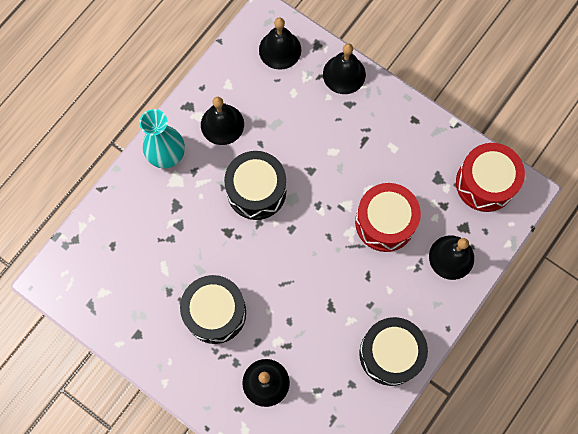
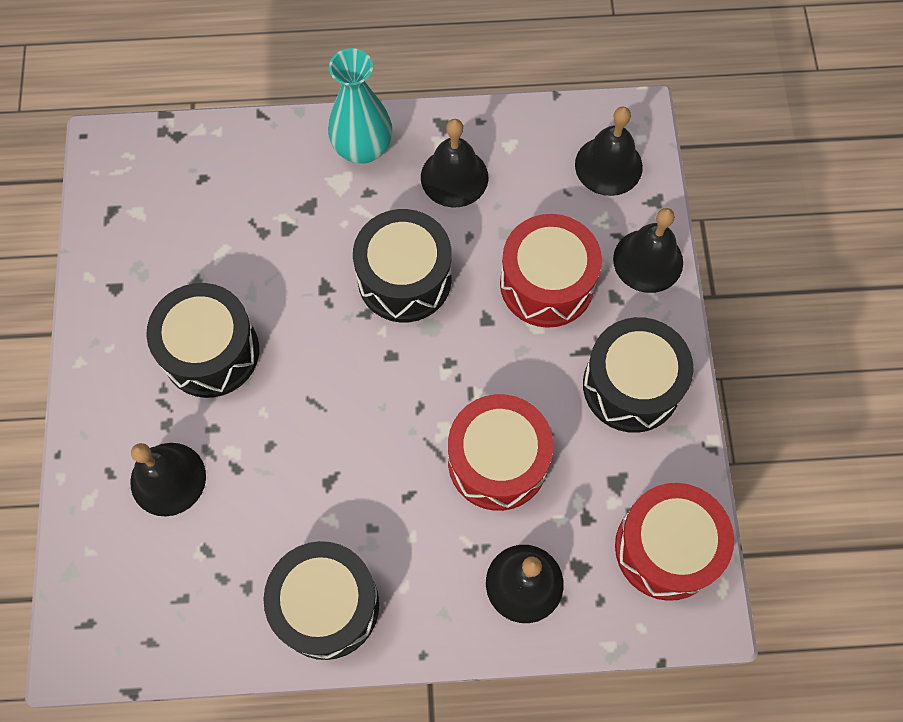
camera: 50 degrees right, 5 degrees down
none -> red drum [500,214,602,328]
none -> black drum [583,317,694,433]

